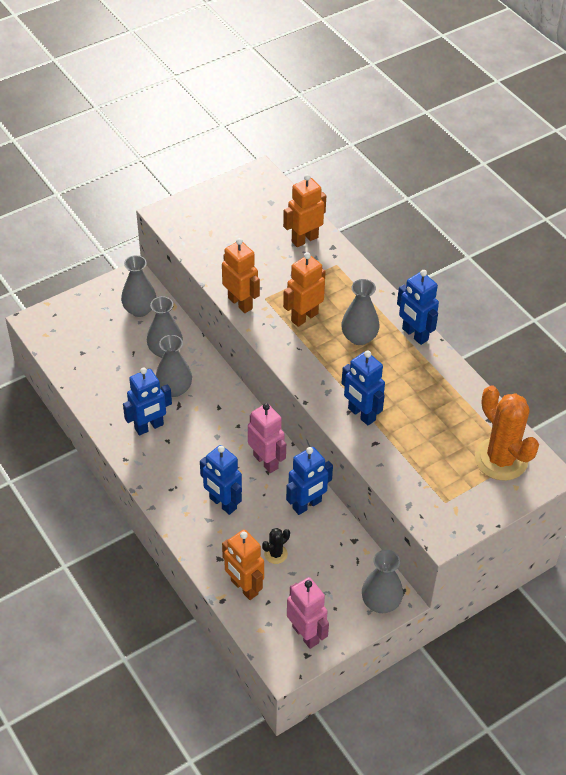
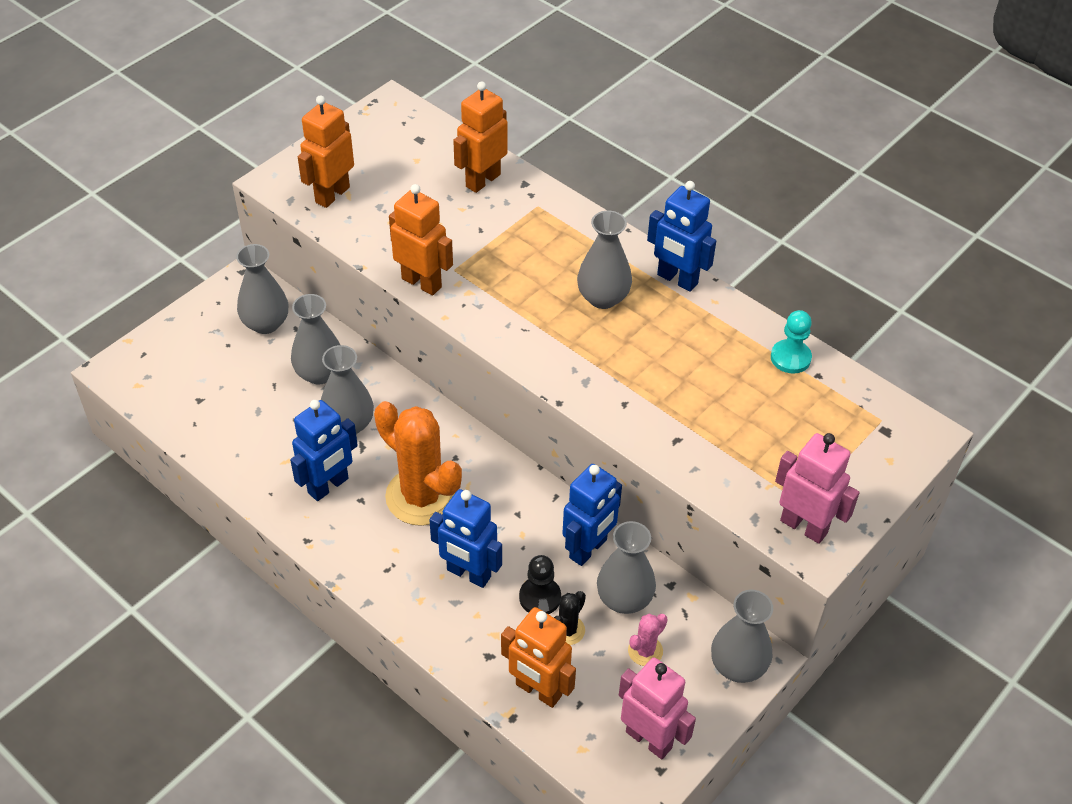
camera: 15 degrees left, 0 degrees up
pink robot [248,403,286,473] -> pink robot moved to [775,433,860,544]
orange robot [283,252,326,327] -> orange robot moved to [298,95,354,208]
blue robot [341,350,385,425] -> none
orange cactus [475,385,539,481] -> orange cactus moved to [374,401,462,526]
none -> black pawn [519,555,561,614]
none -> grey vase [597,521,656,614]
none -> pink cactus [628,614,668,666]
none -> turquoise pawn [771,310,812,374]

